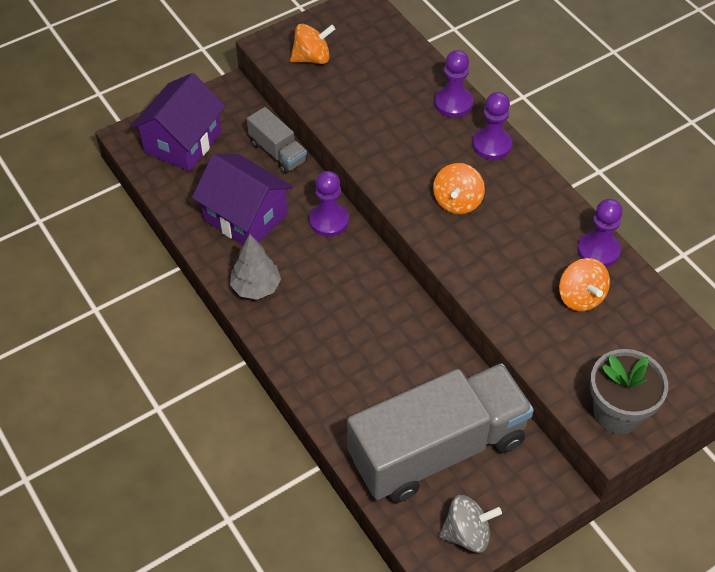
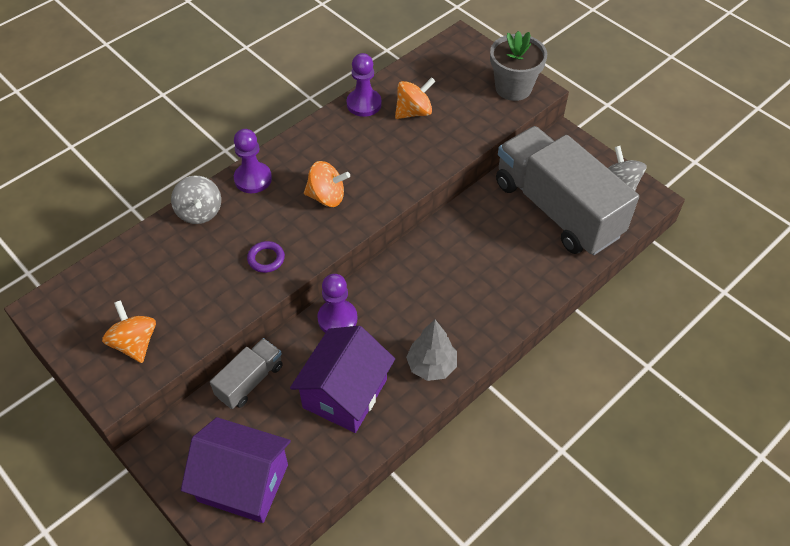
camera: 100 degrees left, 0 degrees up
purple pawn [434,50,473,117] -> grey spinning top [171,176,221,224]
none -> purple ring [247,241,285,273]

